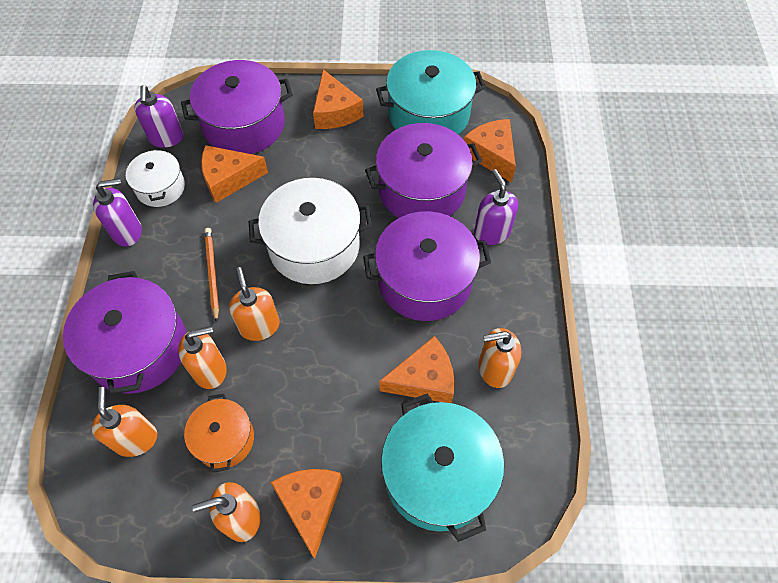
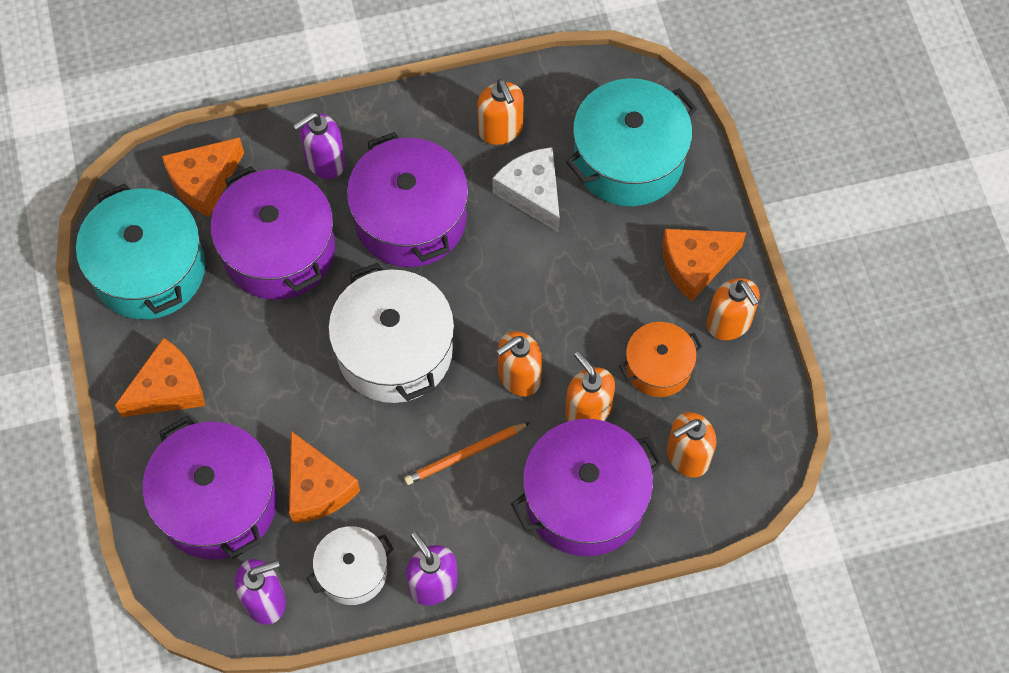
camera: 105 degrees left, 5 degrees up
orange cheese [379,336,455,403] -> white cheese [493,147,560,233]

